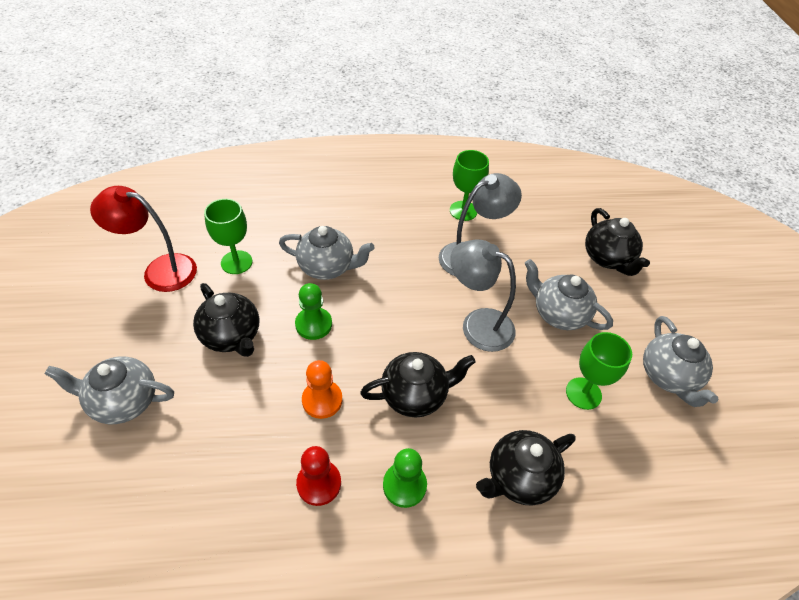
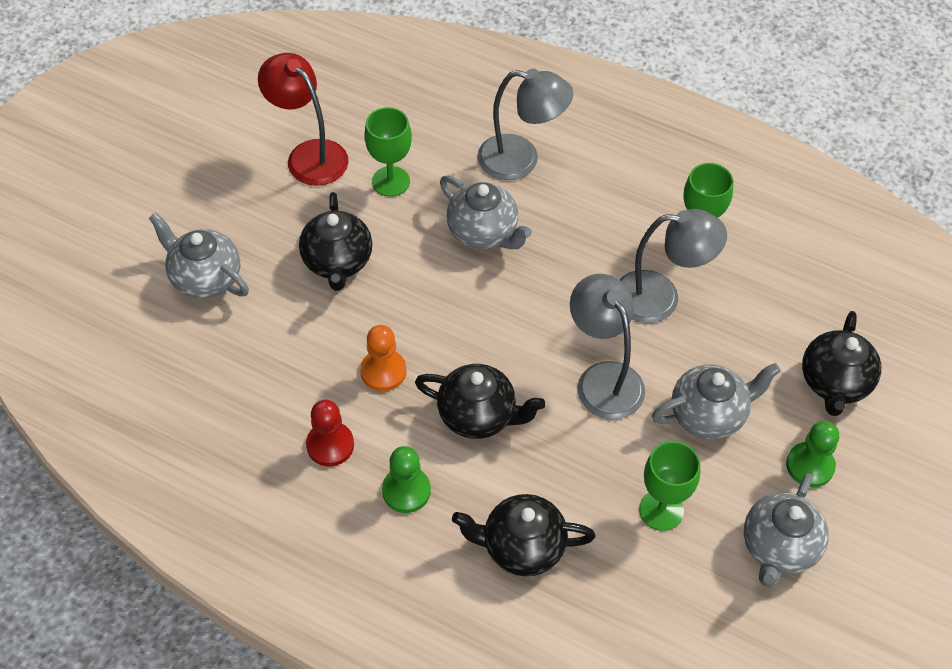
camera: 35 degrees right, 5 degrees up
green pawn [295,283,332,340] -> green pawn moved to [786,421,839,487]
grey teapot [525,259,613,330] -> grey teapot turned 90 degrees clockwise [652,363,781,439]
none -> grey lamp [477,69,573,180]

